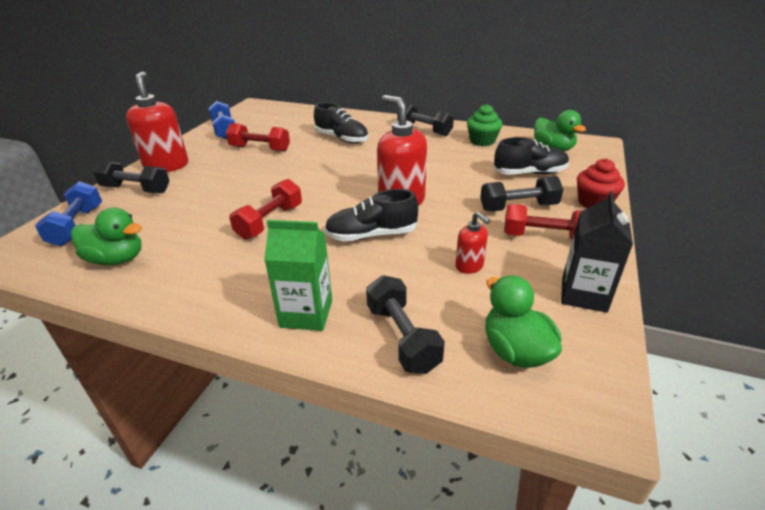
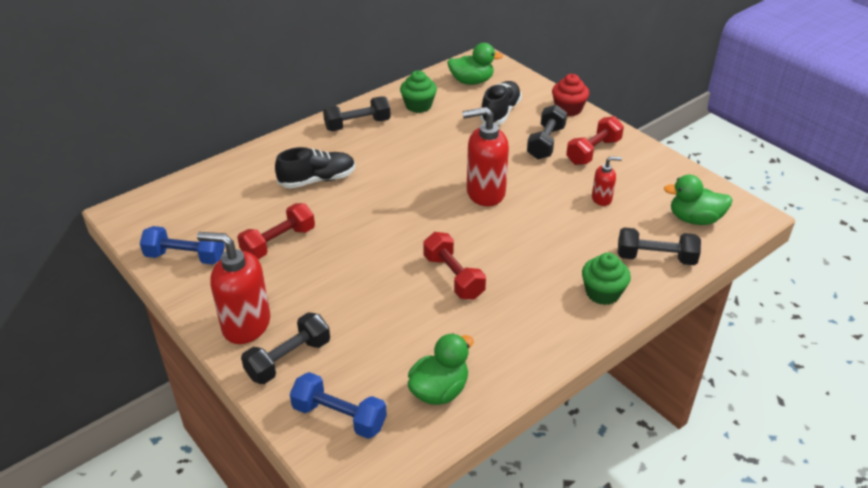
camera: 60 degrees left, 5 degrees up
green carton [264,220,332,331] -> green cupcake [582,253,631,305]
black shoe [324,189,418,242] -> none
black carton [561,191,633,313] -> none

